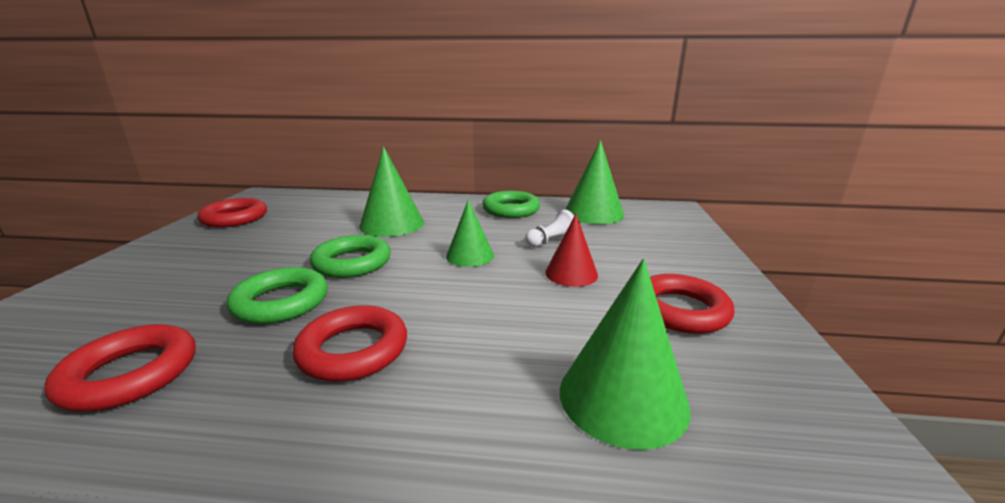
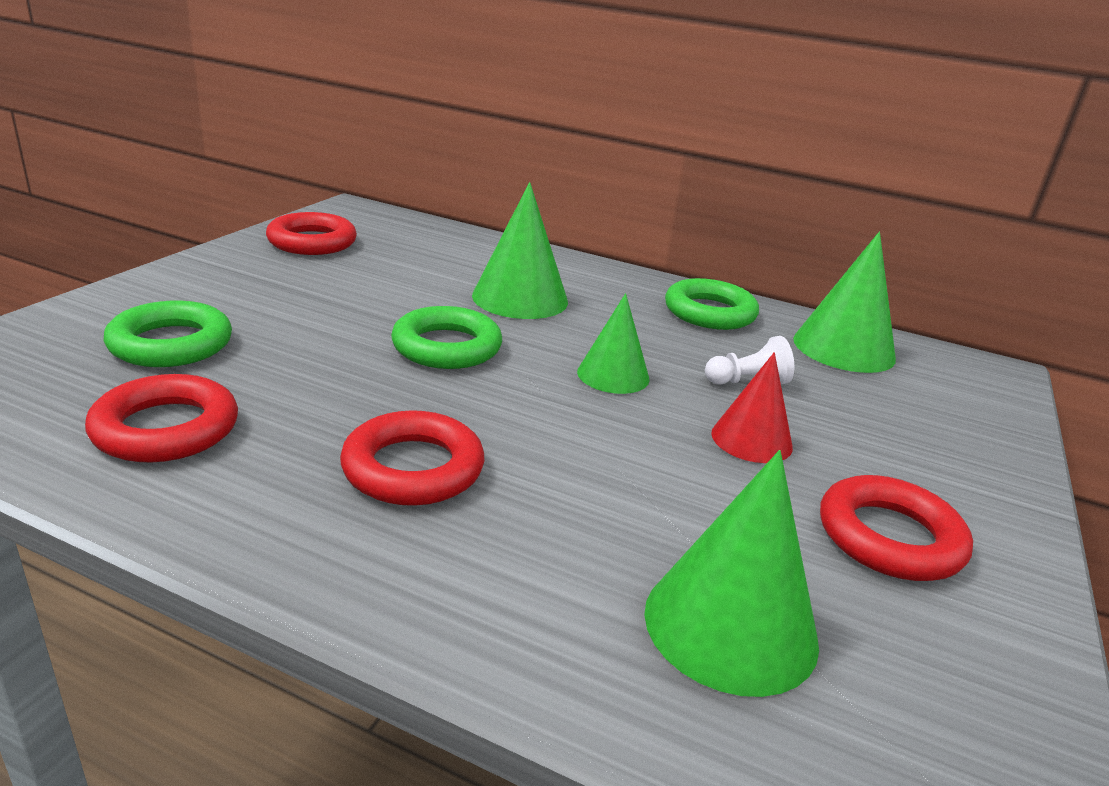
camera: 15 degrees right, 5 degrees up
green ring [227,267,328,324] -> green ring moved to [104,301,232,367]

